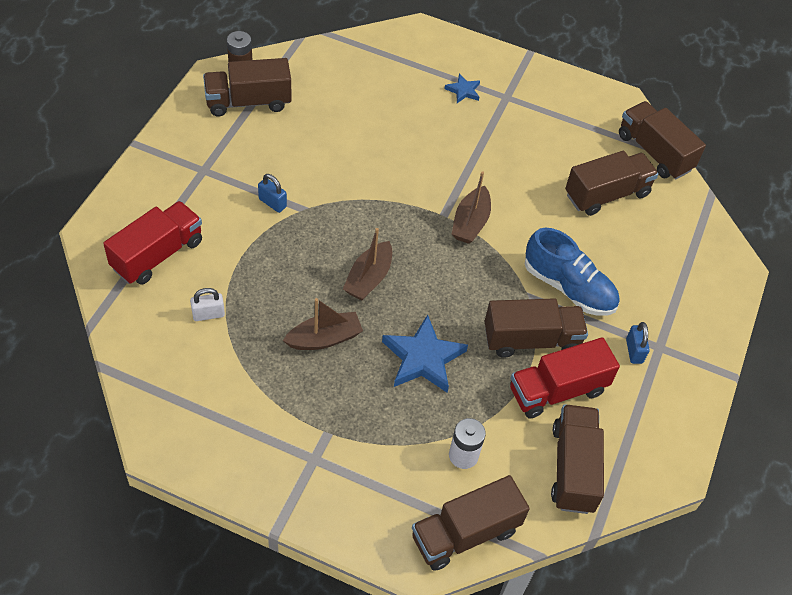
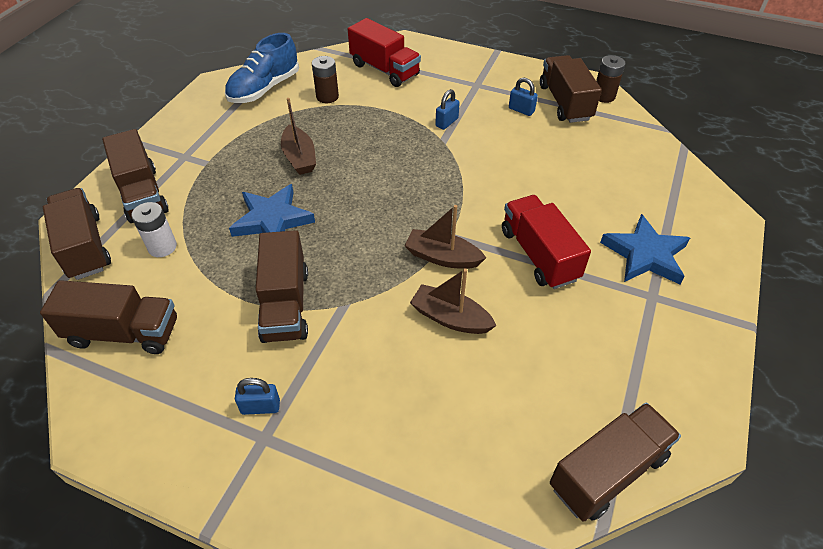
camera: 95 degrees right, 5 degrees down
white padlock [190,288,225,321] -> brown battery [312,56,339,103]
brown boat [343,228,392,300] -> brown boat moved to [410,268,497,334]
blue star [444,74,480,103] -> blue star [600,214,690,284], size x1.94
red truck [510,337,620,419] -> red truck moved to [502,195,591,289]
blue shoe [525,227,619,316] -> blue shoe moved to [225,33,299,103]
brown truck [565,151,659,216] -> brown truck moved to [102,129,169,223]
none -> blue padlock [509,77,538,116]

